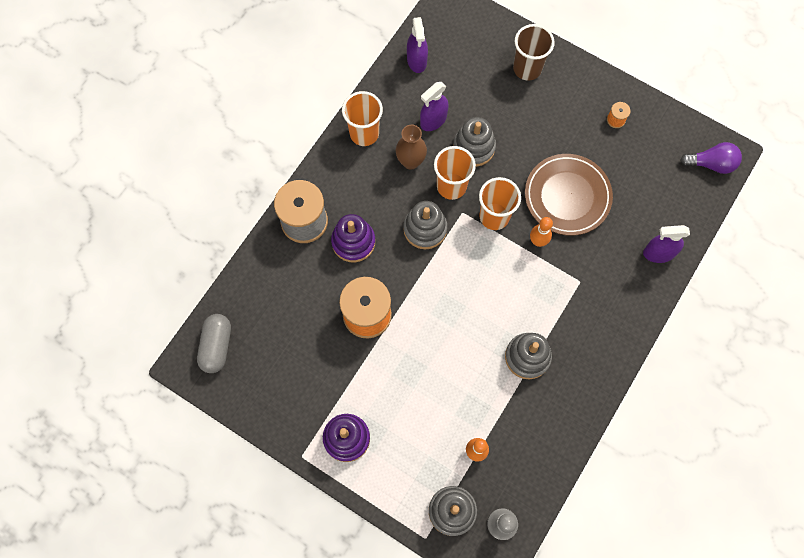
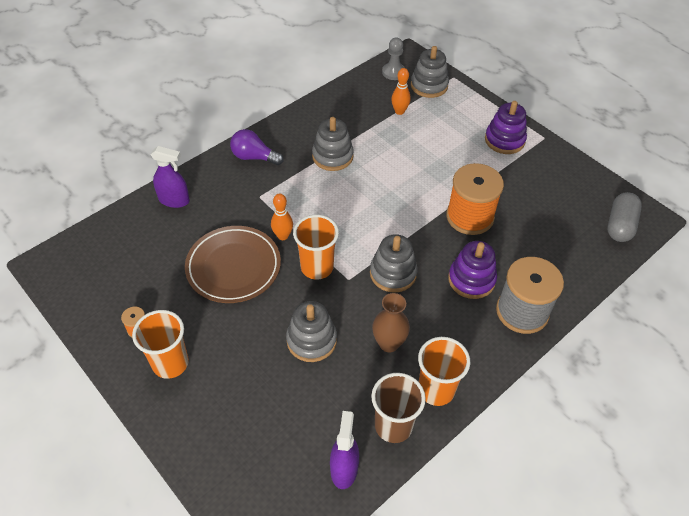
camera: 165 degrees left, 20 degrees down
purple spray bottle [420,82,448,131] -> none
orange cup [434,146,476,200] -> orange cup moved to [132,310,189,379]
brown cup [513,24,555,81] -> brown cup moved to [371,373,426,443]
purple light bulb [680,142,742,174] -> purple light bulb moved to [230,129,284,165]

